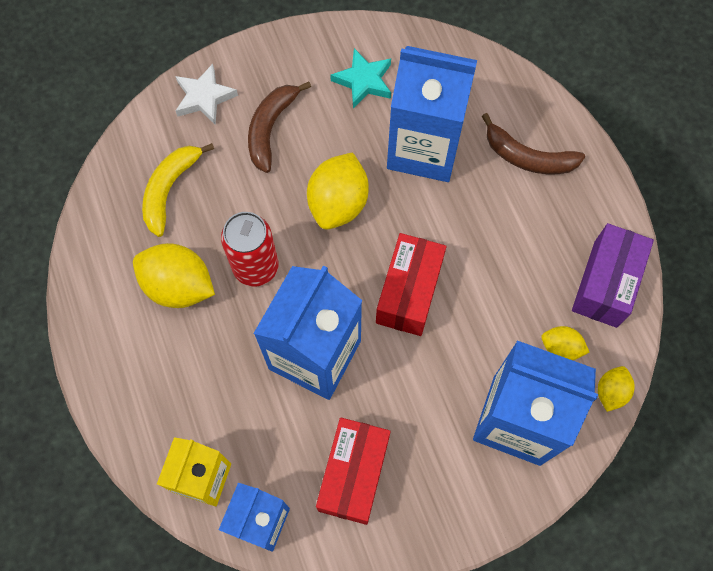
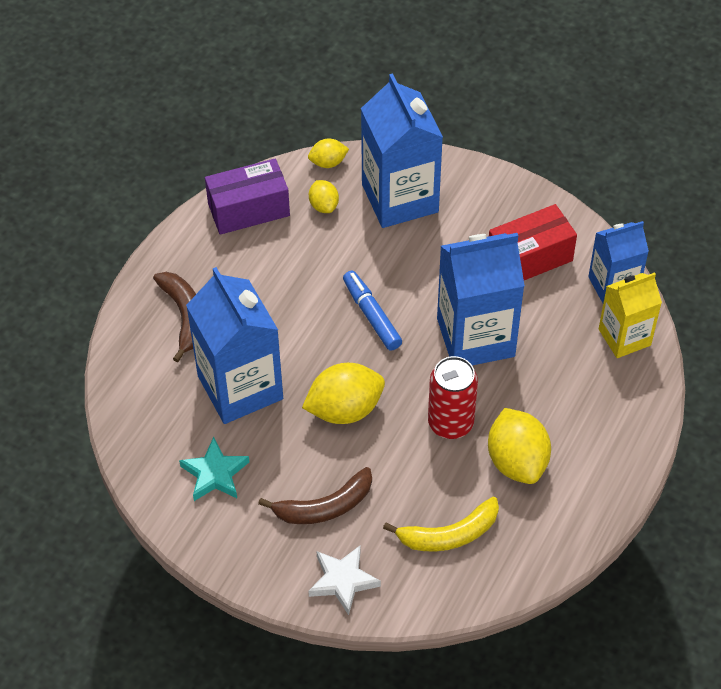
camera: 130 degrees left, 15 degrees down
red box [376,233,446,336] -> blue marker [343,271,402,351]

